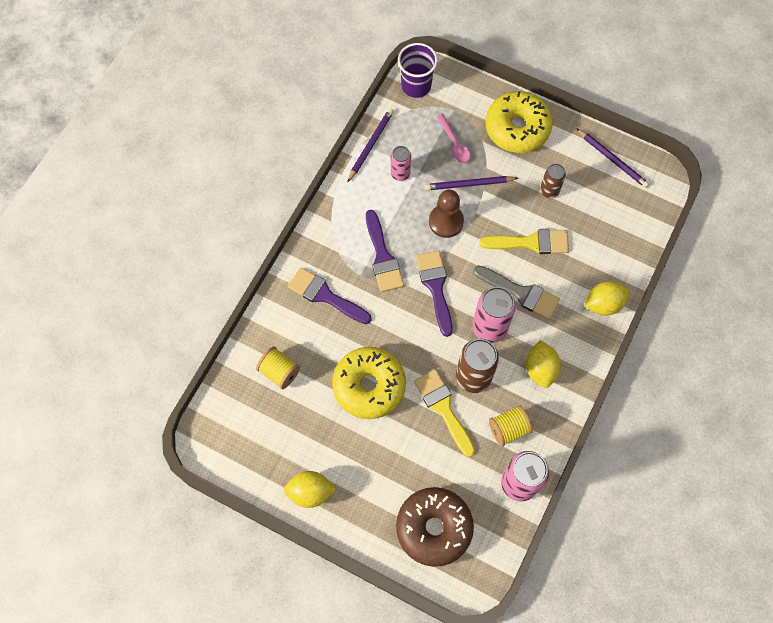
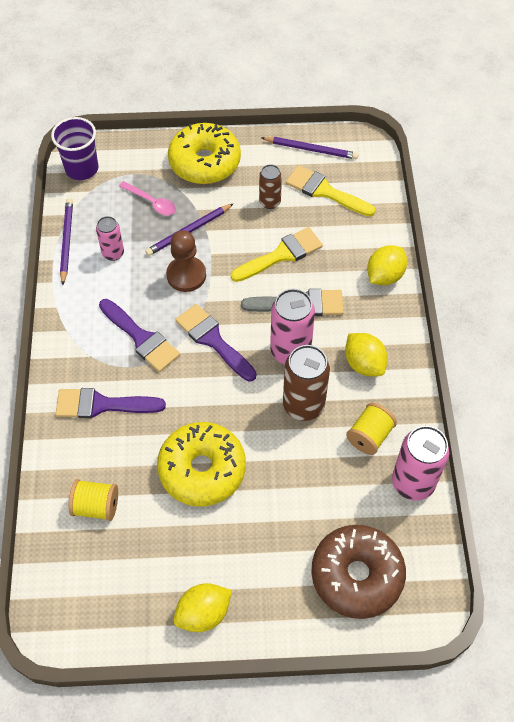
camera: 30 degrees left, 10 degrees down
yellow brush [414,369,475,457] -> yellow brush moved to [286,165,376,217]

